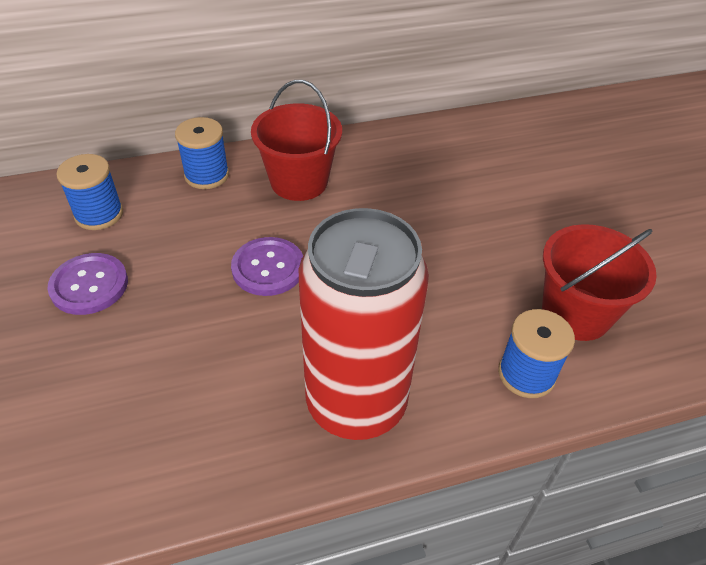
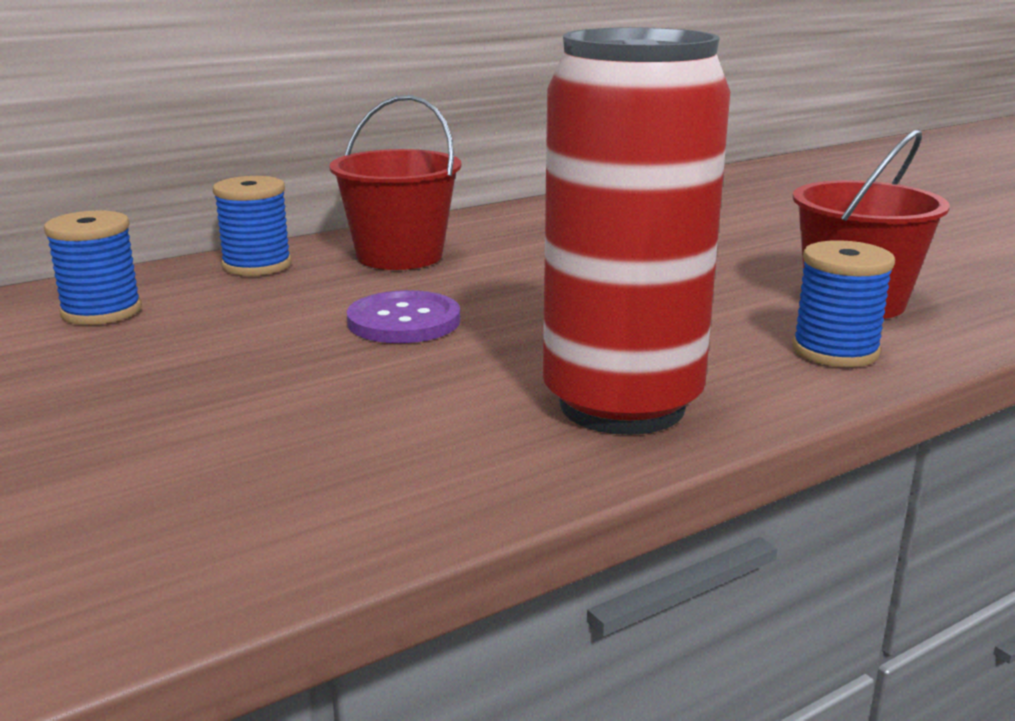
camera: 15 degrees left, 25 degrees down
purple button [47,253,128,315] -> none

